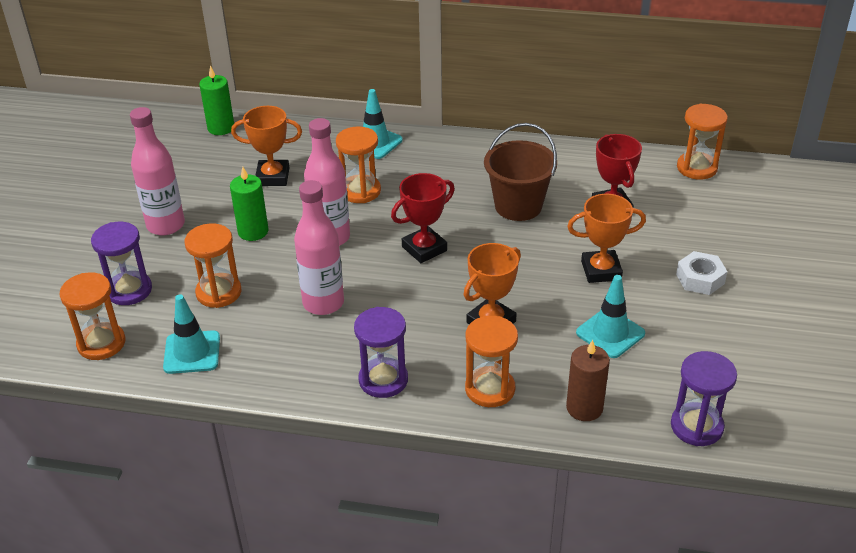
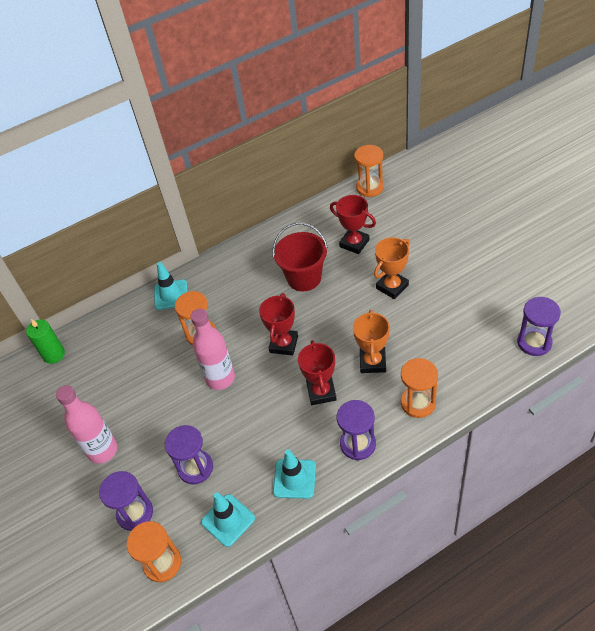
camera: 35 degrees left, 10 degrees up
orange hourglass [185,223,242,308] -> purple hourglass [165,425,213,484]
green candle [230,167,268,241] -> none
orange trophy [231,106,302,186] -> none
pink bottle [294,180,344,315] -> none
brown bucket [484,123,557,221] -> red bucket [273,223,328,291]
brown candle [566,340,610,421] -> none
turquoise traffic cone [576,275,645,358] -> turquoise traffic cone moved to [273,449,316,499]
white nut [676,251,728,295] -> none
none -> red trophy [298,340,337,405]

